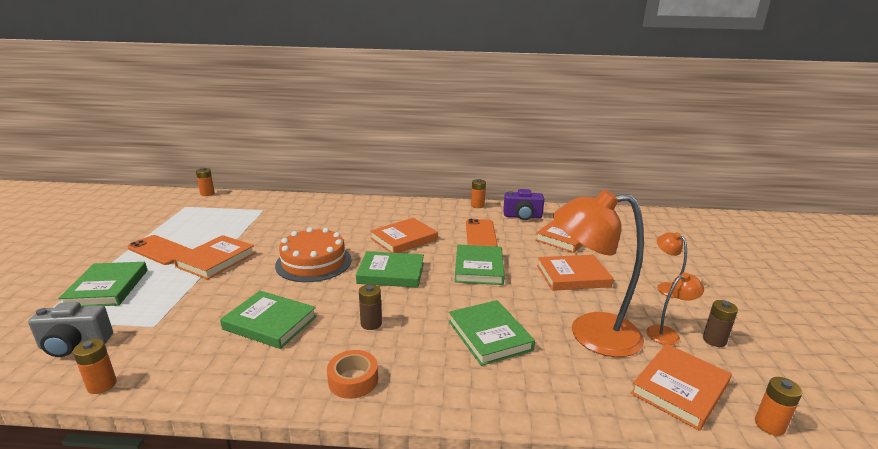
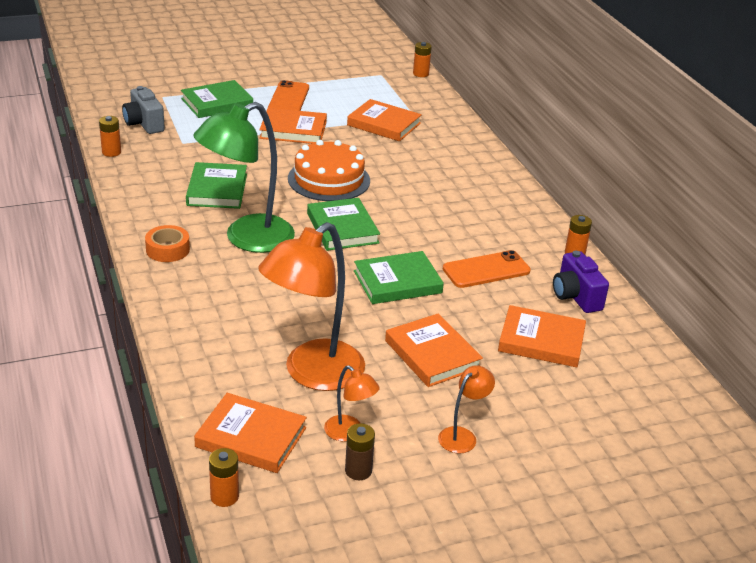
camera: 65 degrees right, 10 degrees up
brown battery [359,284,382,330] -> green lamp [193,102,295,253]
orange book [370,218,438,253] -> orange book moved to [347,99,422,141]
green book [449,300,535,366] -> none
orange lamp [553,190,644,357] -> orange lamp turned 120 degrees counterclockwise [258,222,365,391]

